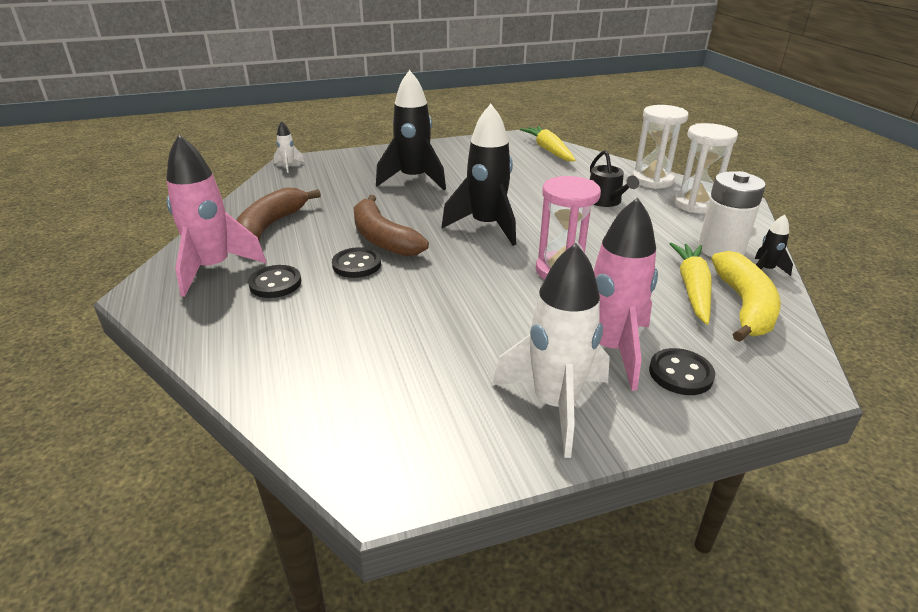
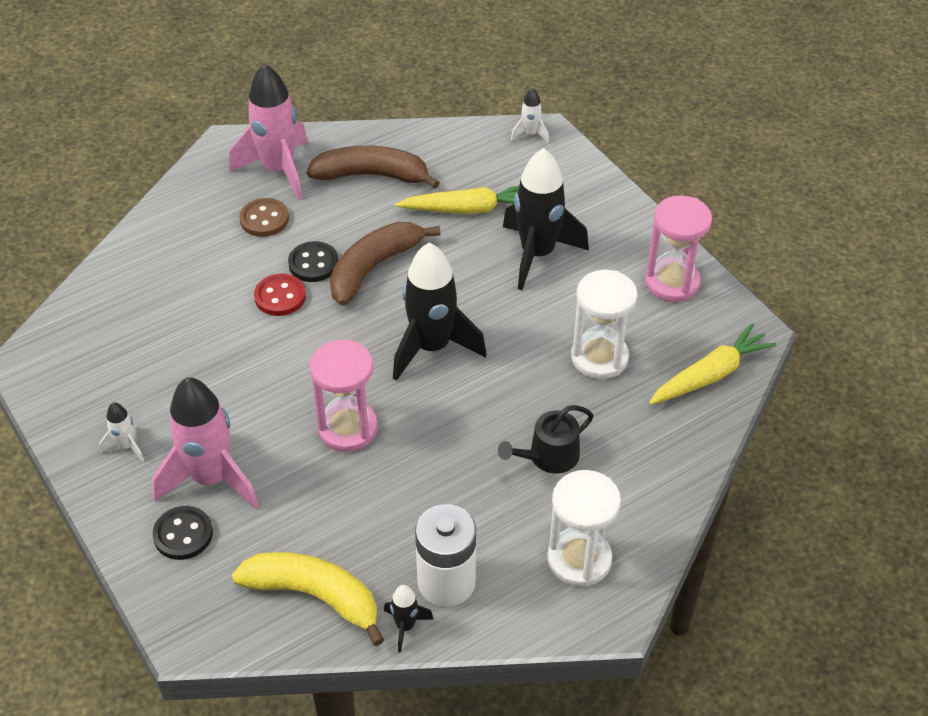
camera: 75 degrees right, 15 degrees up
black button [248,265,301,298] -> brown button [239,198,289,237]
white rocket [492,243,610,458] -> white rocket [99,402,144,462], size x0.45
white hourglass [632,105,688,189] -> white hourglass moved to [571,270,638,379]
yellow carrot [670,242,712,325] -> yellow carrot moved to [395,186,519,214]
yellow banana [711,251,781,342] -> yellow banana turned 150 degrees counterclockwise [232,552,384,646]
none -> red button [254,274,306,316]
none -> pink hourglass [645,195,712,302]

